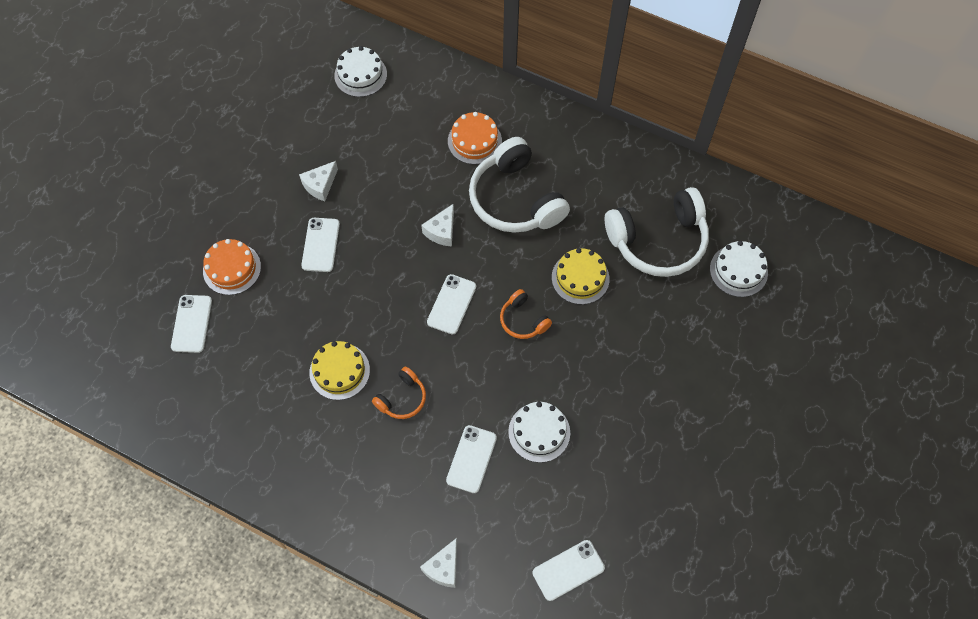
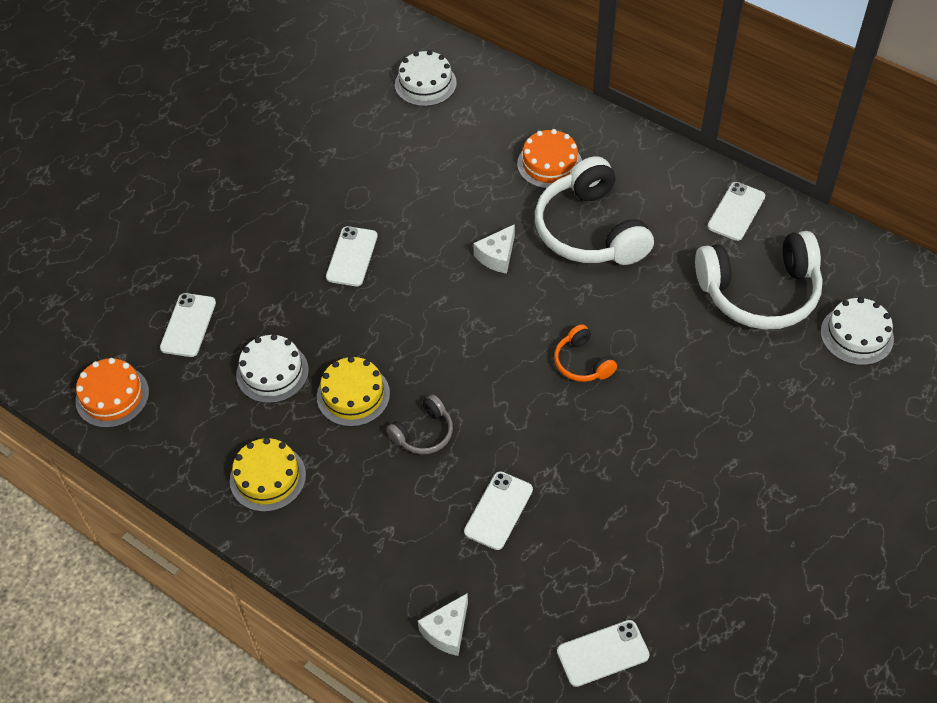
camera: 10 degrees right, 10 degrees down
orange cake [203,239,261,295] -> orange cake moved to [76,358,149,428]
white cheese [299,161,338,201] -> none
orange headphones [372,367,426,419] -> grey headphones [386,395,453,454]
white phone [427,274,476,335] -> white phone moved to [707,182,765,241]
white cake [508,402,570,463] -> white cake moved to [236,334,309,403]
yellow cake [552,248,610,305] -> yellow cake moved to [230,438,306,512]

